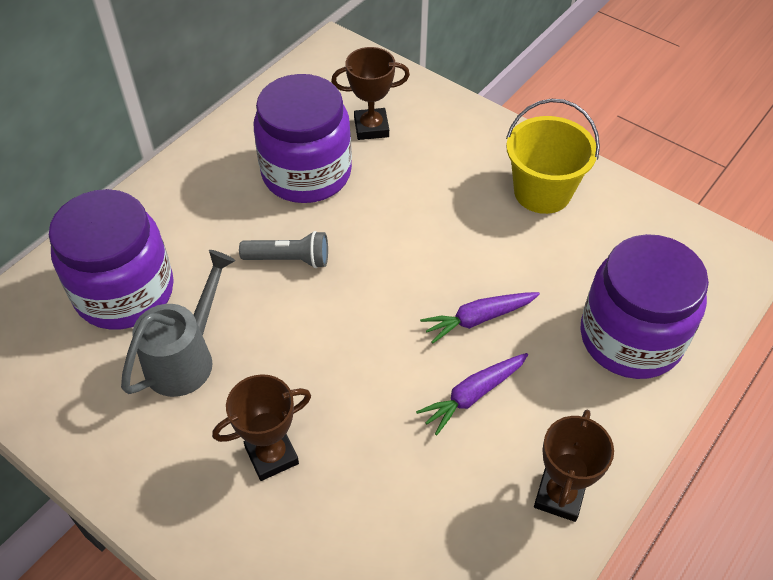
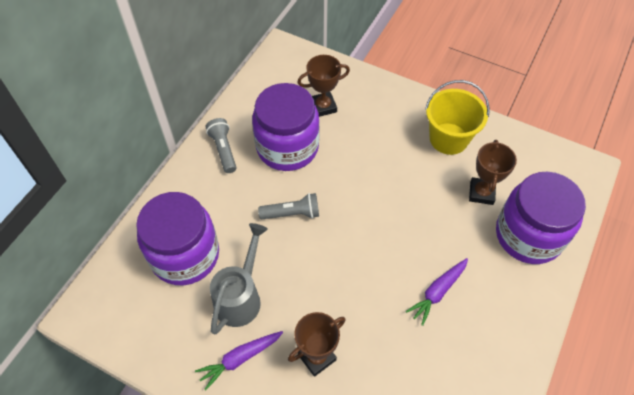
camera: 10 degrees left, 5 degrees up
purple carrot [420,292,540,344] -> purple carrot moved to [195,331,283,390]
brown trophy [534,410,614,522] -> brown trophy moved to [469,140,517,205]
none -> grey flashlight [206,118,237,173]

